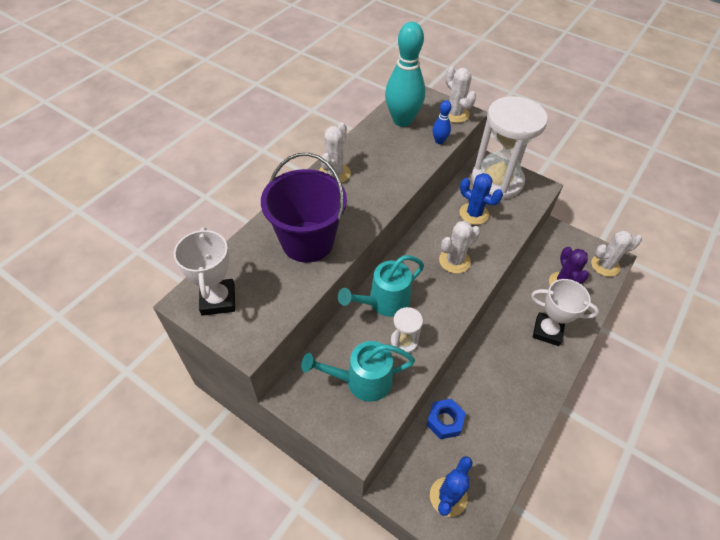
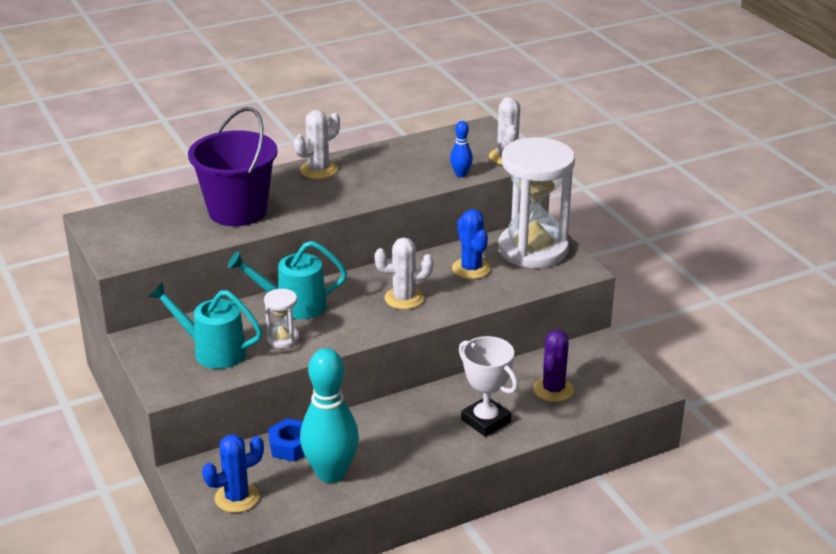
camera: 30 degrees right, 20 degrees down
white trophy [174,227,235,316] -> none
turquoise bowling pin [385,22,425,127] -> turquoise bowling pin moved to [300,348,359,483]
white cactus [591,230,642,277] -> none

